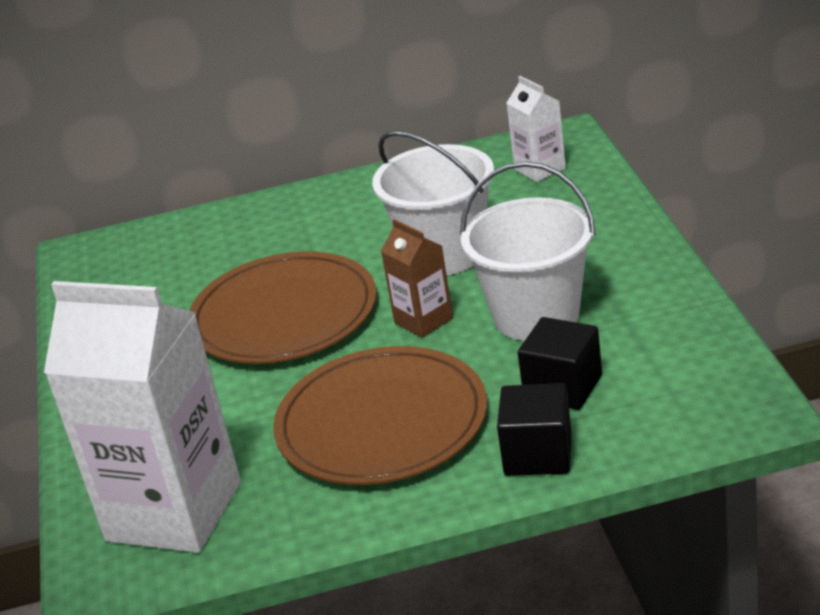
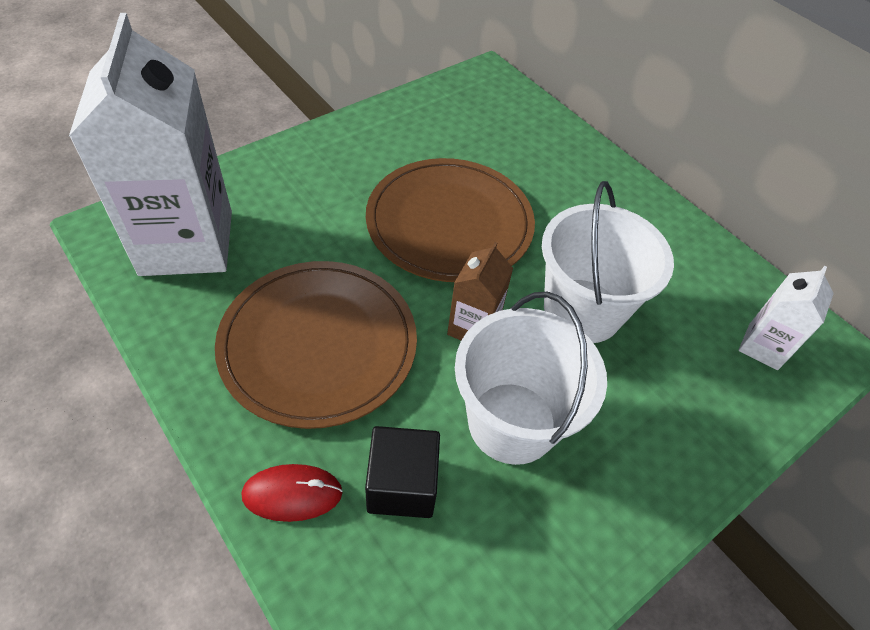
camera: 55 degrees right, 20 degrees up
black cube [497,383,571,476] -> red mouse [241,464,343,522]

